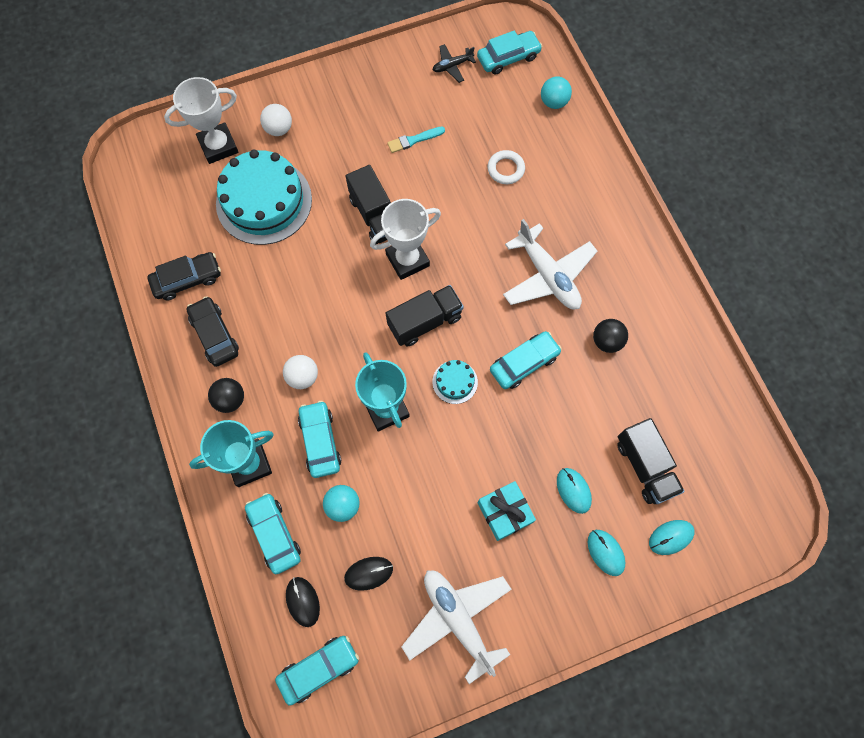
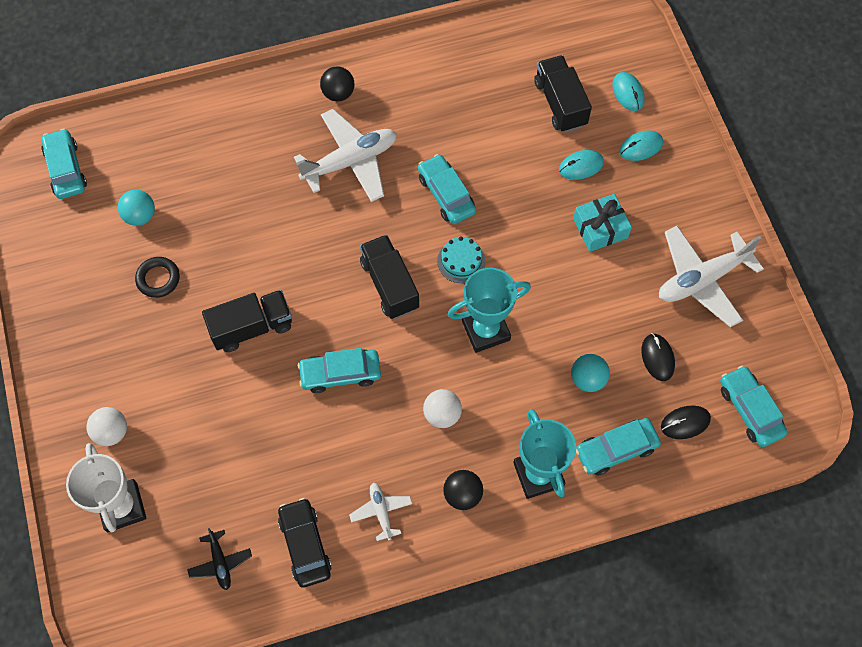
camera: 85 degrees left, 5 degrees down
black car [186,296,239,367] -> white plane [349,483,412,541]
turquoise cake [216,150,312,245] -> none
turquoise car [298,401,341,478] -> turquoise car moved to [298,348,381,393]
white trophy [370,199,441,280] -> none
turquoise brush [387,127,445,153] -> black ring [135,257,180,298]
black plane [432,44,476,83] -> black plane moved to [187,528,252,590]
white ring [488,150,525,184] -> none
turquoise ball [541,76,572,109] -> turquoise ball moved to [118,190,155,226]
black ball [593,319,628,353] -> black ball moved to [320,67,354,101]
black truck [617,418,685,504] -> black truck turned 90 degrees counterclockwise [534,55,592,133]

